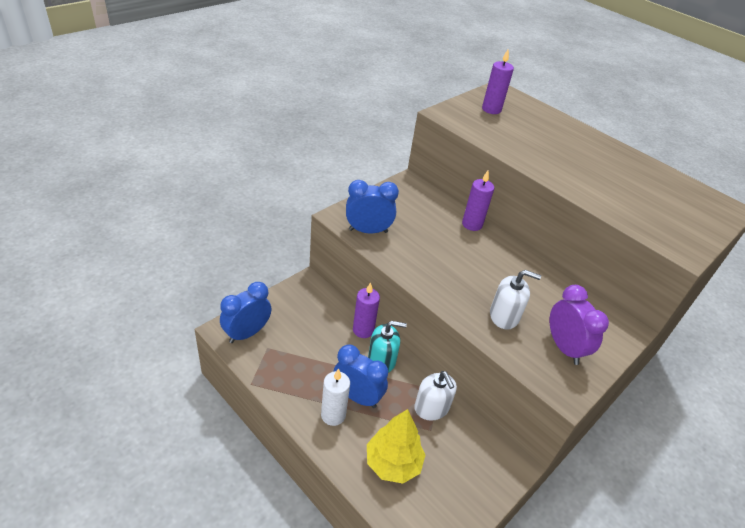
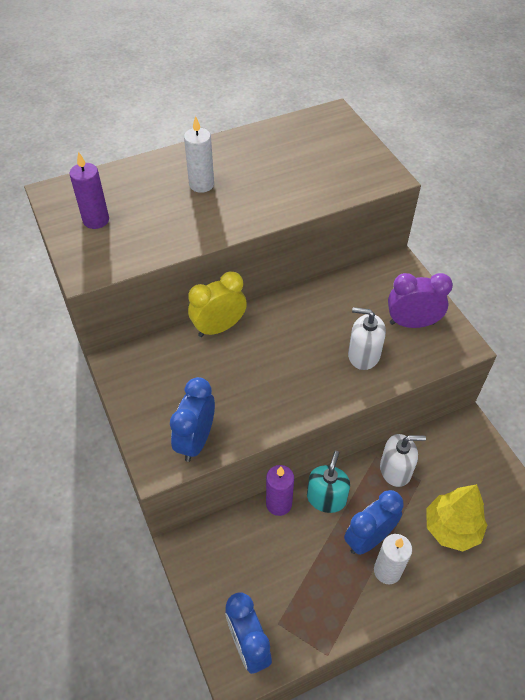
camera: 65 degrees left, 10 degrees up
purple candle [462,171,494,231] -> yellow clock [188,271,247,337]
white soap dispenser [490,270,541,330] -> white soap dispenser turned 105 degrees counterclockwise [348,307,386,370]
none -> white candle [184,116,214,193]

